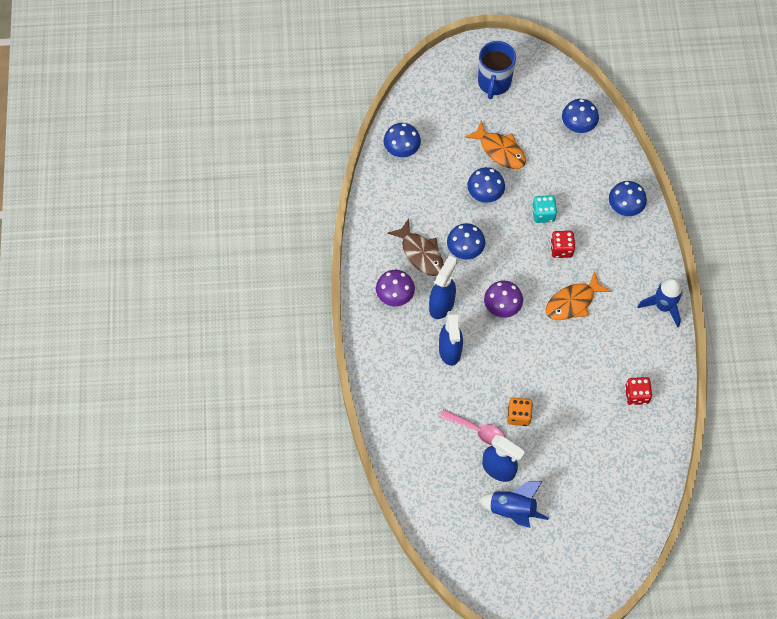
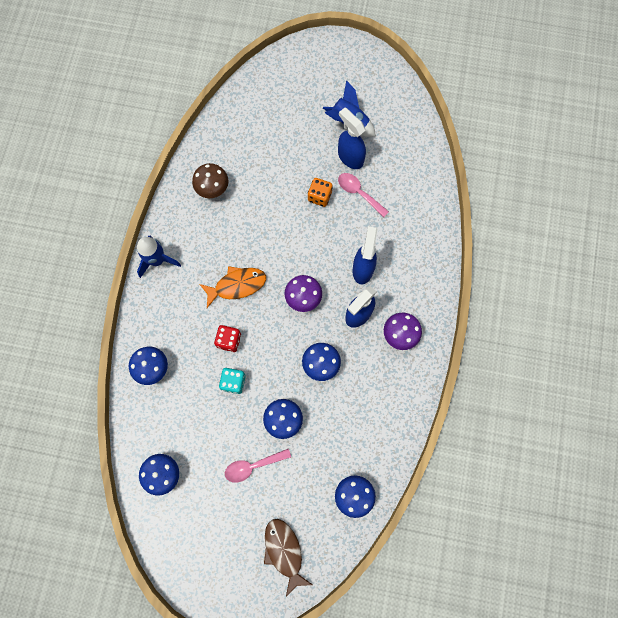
camera: 165 degrees left, 10 degrees up
brown fish [387,219,444,276] -> brown fish moved to [264,519,313,596]
orange fish [464,120,526,169] -> pink spoon [225,449,291,482]
blue mug [478,41,516,99] -> none
red dice [625,377,652,405] -> brown mushroom [192,163,228,198]

